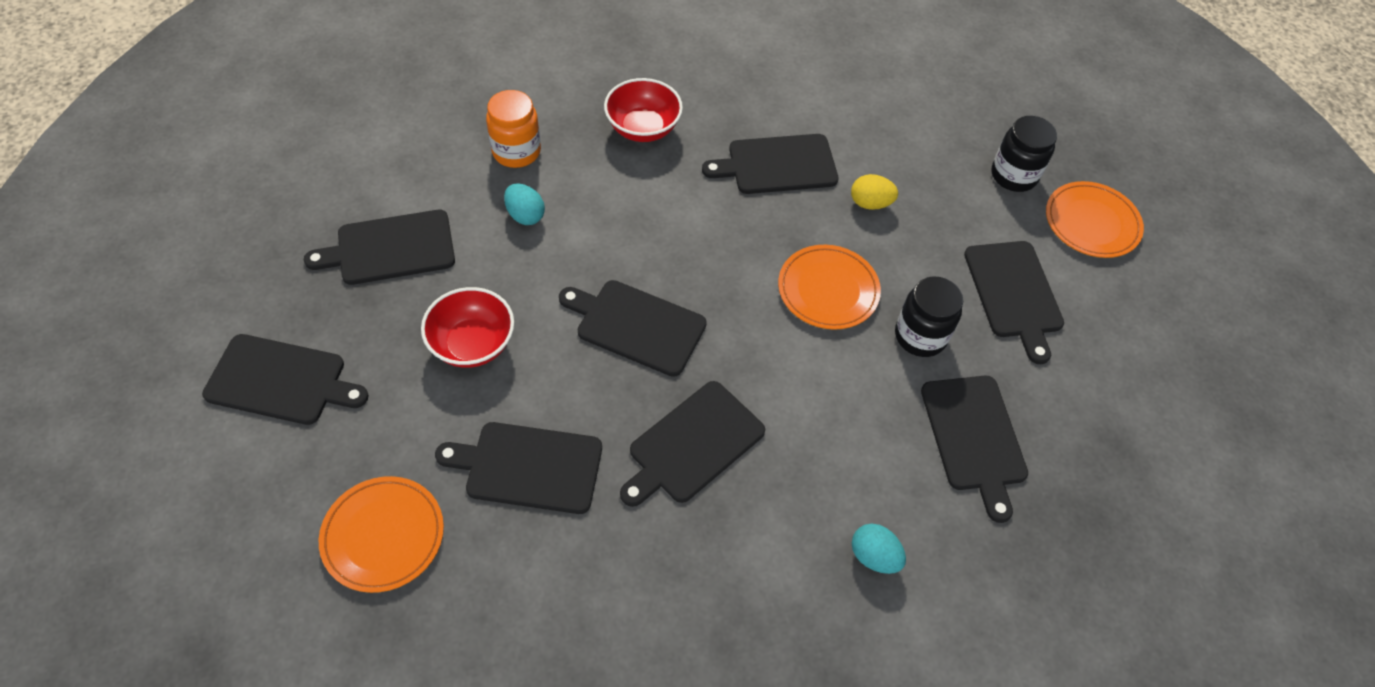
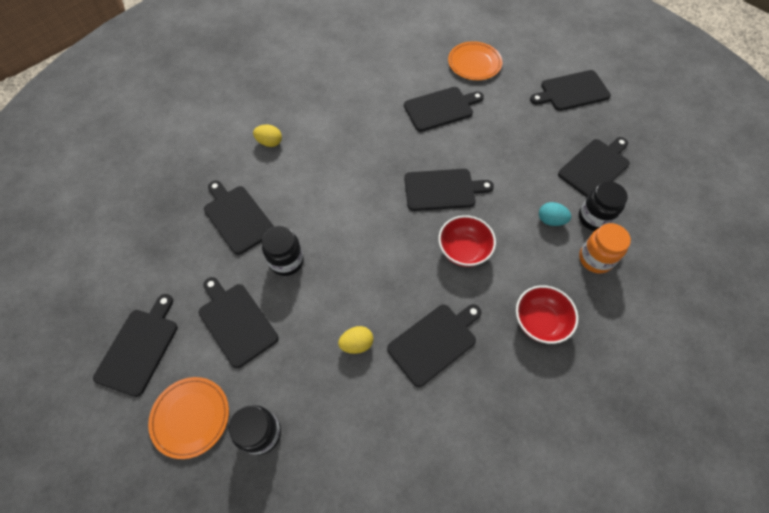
camera: 155 degrees right, 5 degrees up
red bowl [421,287,514,368] -> red bowl moved to [438,215,496,267]
black cutting board [620,381,765,507] -> black cutting board moved to [93,294,178,397]
orange plate [778,245,881,330] -> none
turquoise egg [852,524,906,574] -> yellow egg [253,124,282,147]
none -> black jar [579,181,628,231]

